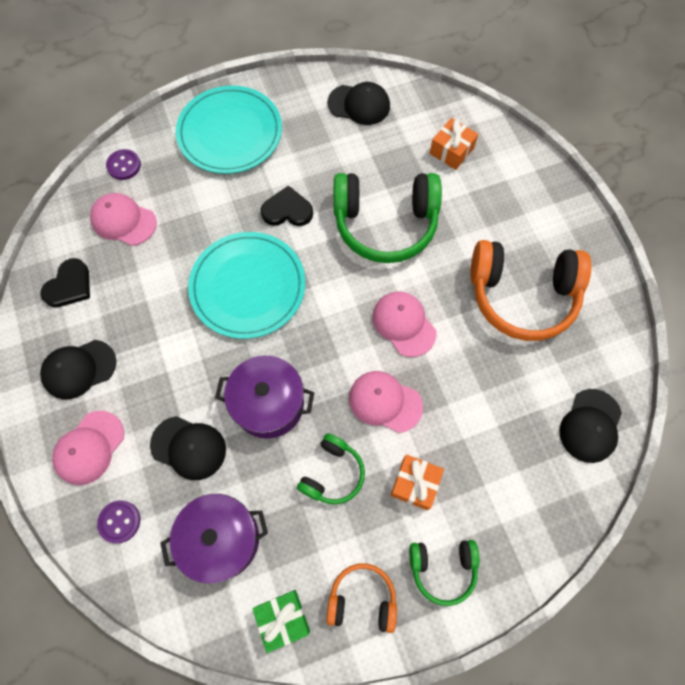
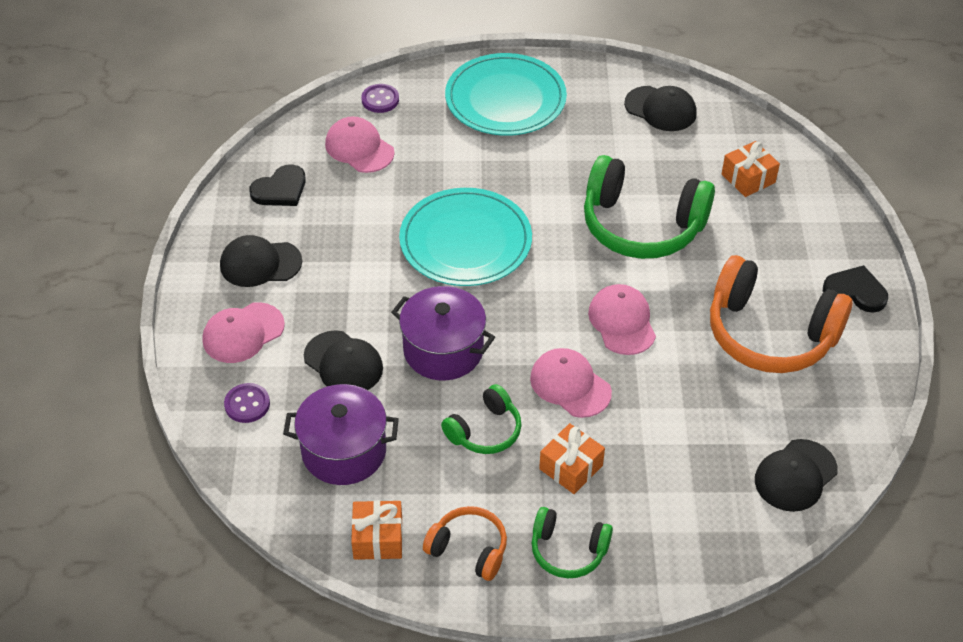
camera: 20 degrees right, 20 degrees down
green gift [253,590,310,653] -> orange gift [351,500,403,560]
black heart [261,185,313,226] -> black heart moved to [823,265,888,313]

